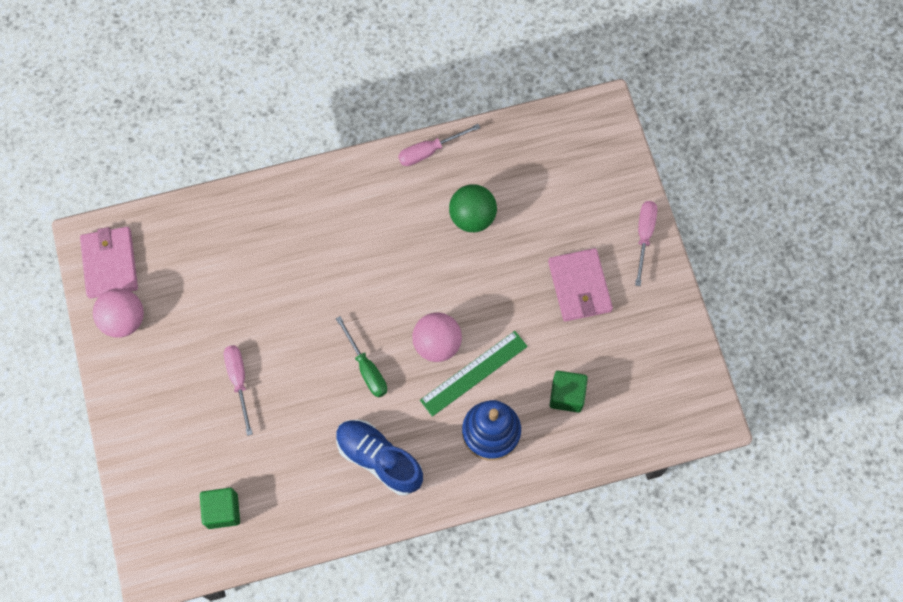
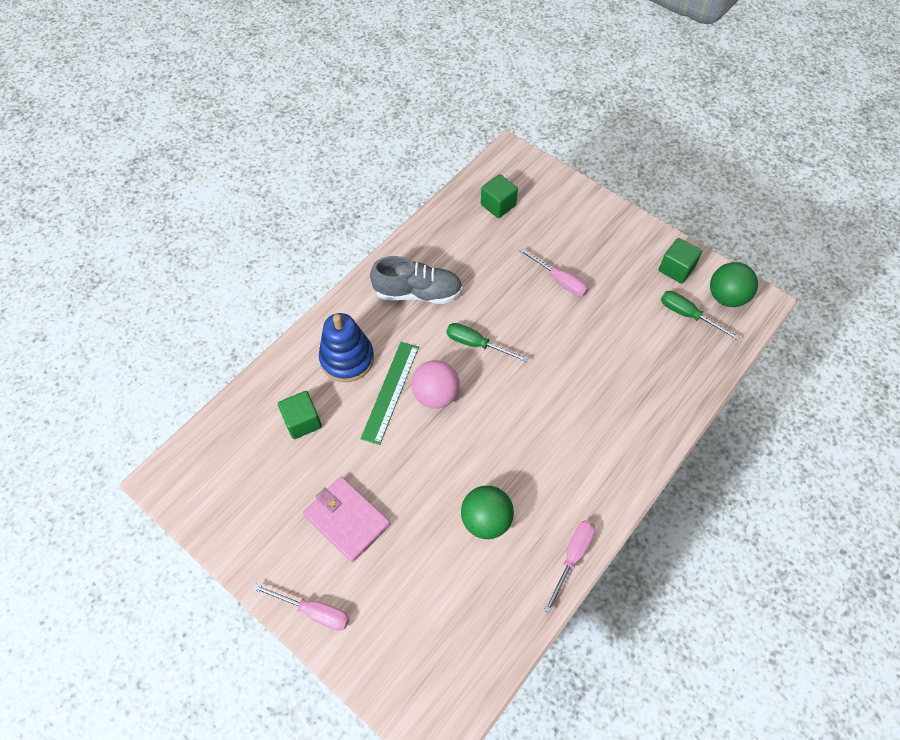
camera: 145 degrees right, 10 degrees down
pink wallet [80,227,138,299] -> green ball [710,262,758,307]
pink ball [93,288,144,338] -> green cube [659,238,702,283]
blue shoe [336,419,423,495] -> grey shoe [370,256,463,304]
pink screwdriver [635,201,657,286] -> pink screwdriver turned 45 degrees counterclockwise [252,583,349,631]
none -> green screwdriver [661,291,740,340]

